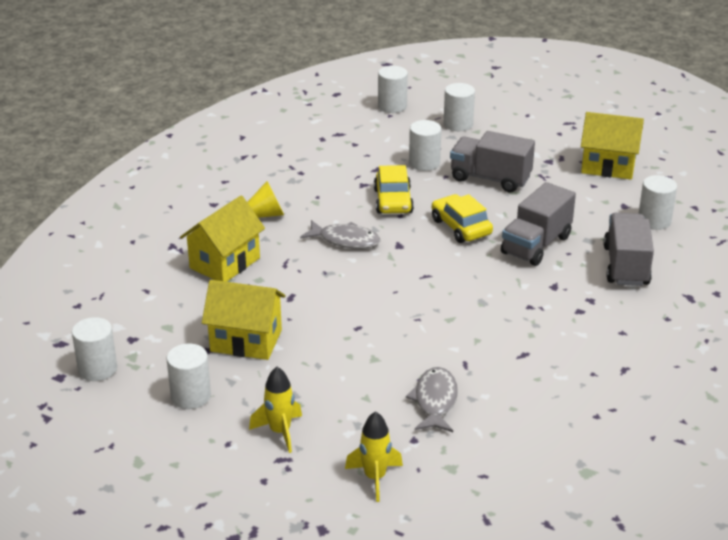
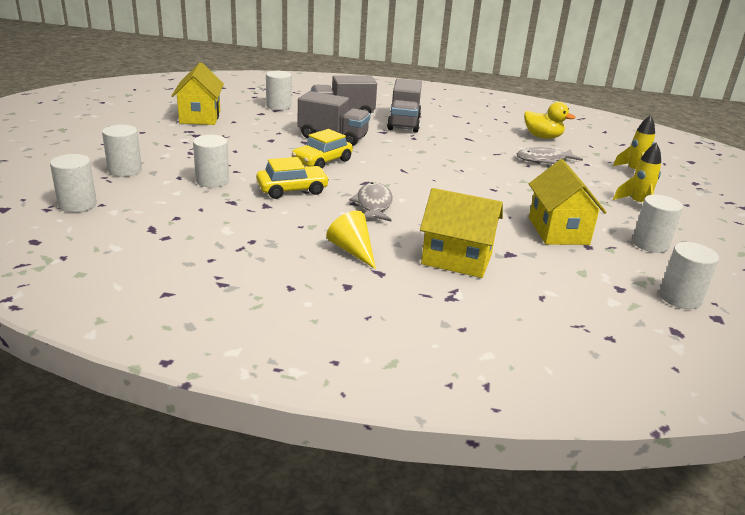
camera: 110 degrees left, 5 degrees down
grey truck [450,131,535,192] -> grey truck moved to [387,79,422,133]
none -> yellow duck [524,102,576,139]

